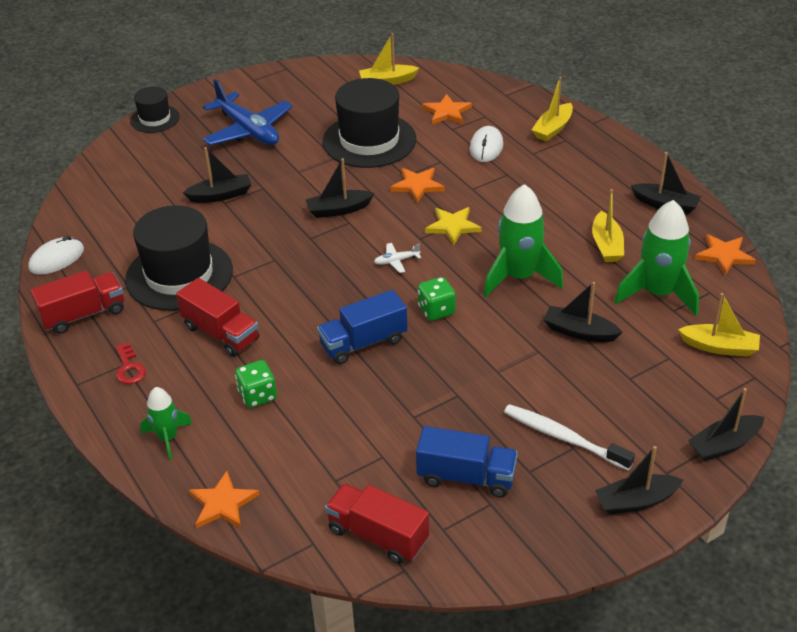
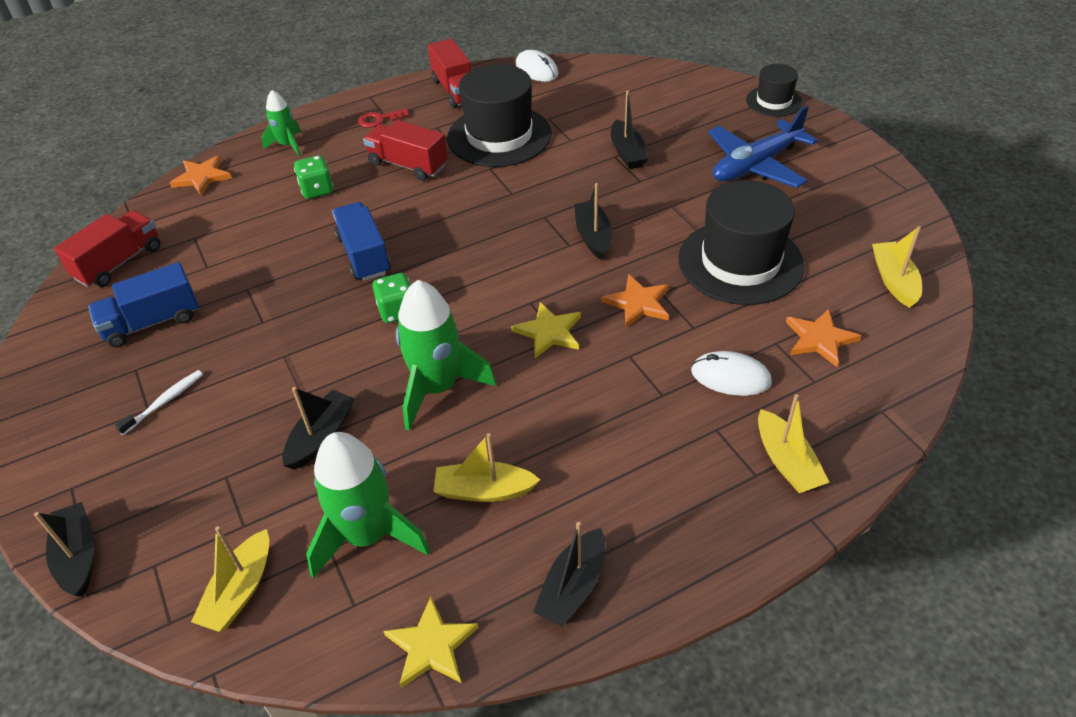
camera: 95 degrees right, 5 degrees up
red truck [176,278,259,357] -> red truck turned 75 degrees clockwise [363,120,448,181]
white plane [374,243,421,273] -> none
blue truck [416,426,518,498] -> blue truck turned 45 degrees clockwise [88,262,199,348]
white toothbrush [504,404,635,470] -> white toothbrush [115,370,203,435], size x0.62
yellow boat [532,77,573,142] -> yellow boat turned 150 degrees counterclockwise [758,394,829,493]
black boat [595,446,683,515] -> none
orange star [695,234,756,275] -> yellow star [383,597,479,688]

